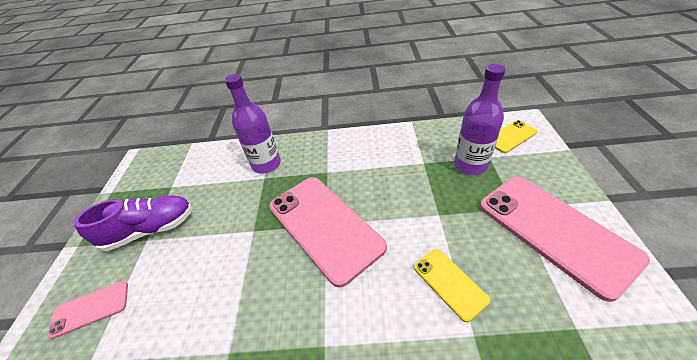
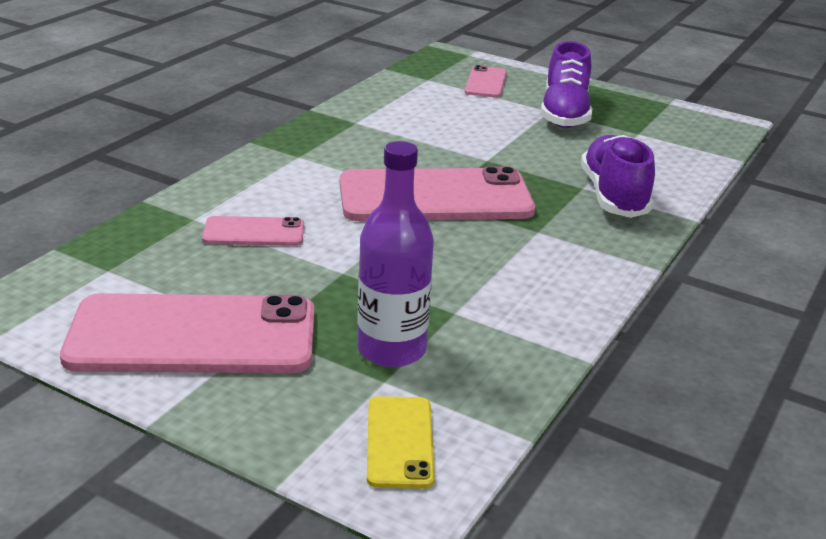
camera: 115 degrees right, 15 degrees down
purple bottle [225,74,281,174] -> purple shoe [581,135,655,218]
yellow phone [414,249,490,322] -> pink phone [202,216,304,246]

